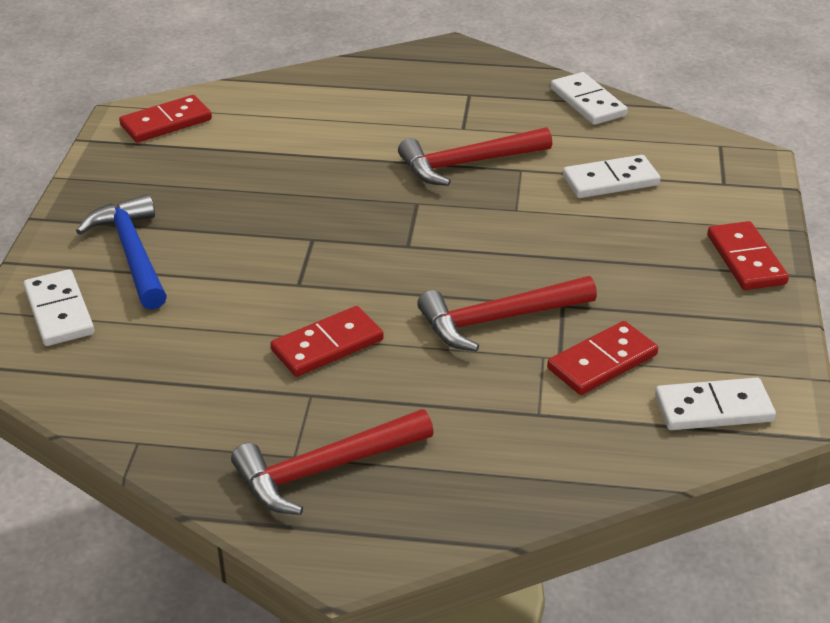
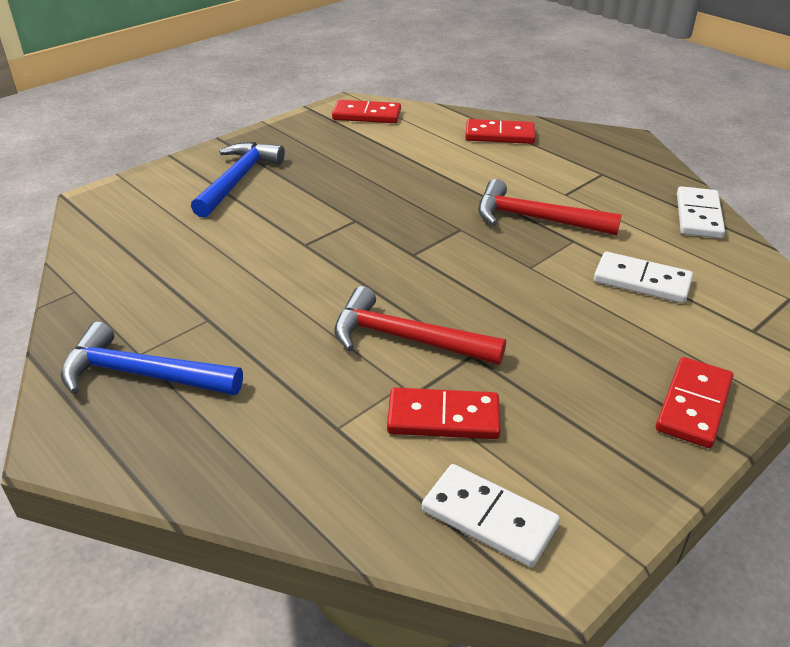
camera: 40 degrees right, 0 degrees up
white domino [24,269,94,346] -> none
red hammer [231,409,434,515] -> blue hammer [61,322,243,395]
red domino [271,306,384,377] -> red domino moved to [465,119,535,144]

